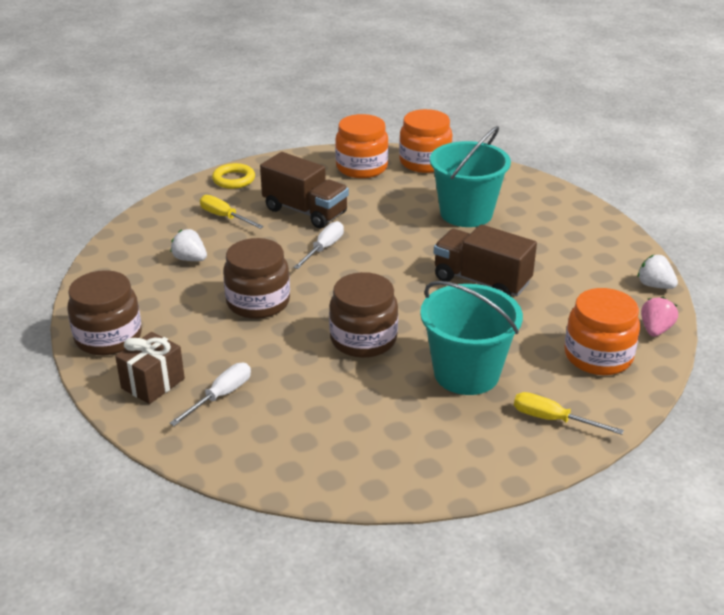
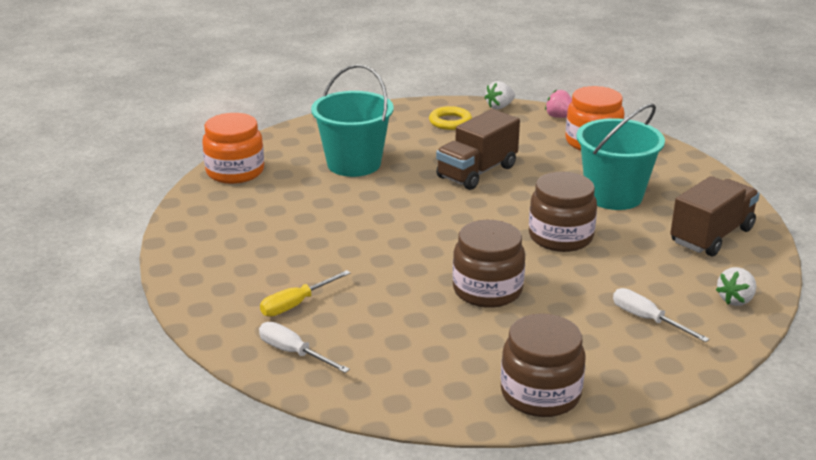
camera: 80 degrees left, 5 degrees down
brown gift [115,332,185,404] -> none
white strawberry [170,229,207,261] -> white strawberry moved to [716,267,756,306]
yellow ring [212,163,255,189] -> yellow ring moved to [429,106,472,130]
brown truck [260,152,349,228] -> brown truck moved to [670,176,760,256]
white screwdriver [293,221,344,269] -> white screwdriver moved to [259,322,350,373]
orange jar [335,114,389,178] -> none
yellow screwdriver [514,392,624,435] -> none

